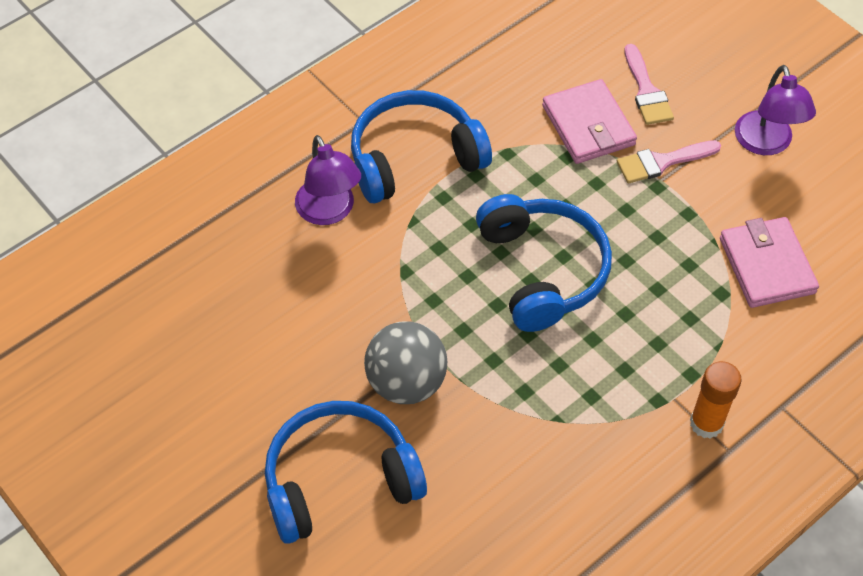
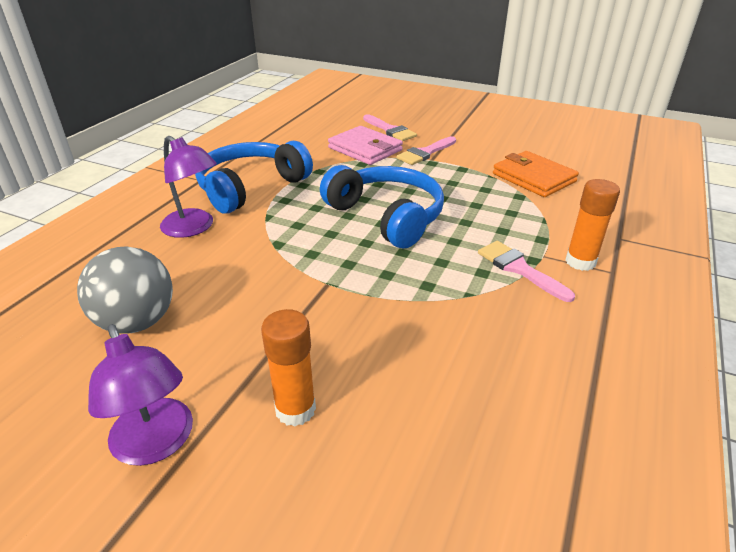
camera: 25 degrees left, 20 degrees down
blue headphones [265,401,427,544] -> orange glue stick [261,309,316,426]
grey ball [364,321,447,404] -> grey ball moved to [77,246,173,334]
pink wallet [720,217,819,308] -> orange wallet [493,151,579,197]
purple lamp [735,65,816,155] -> purple lamp moved to [88,324,193,466]
none -> pink brush [478,241,575,302]

